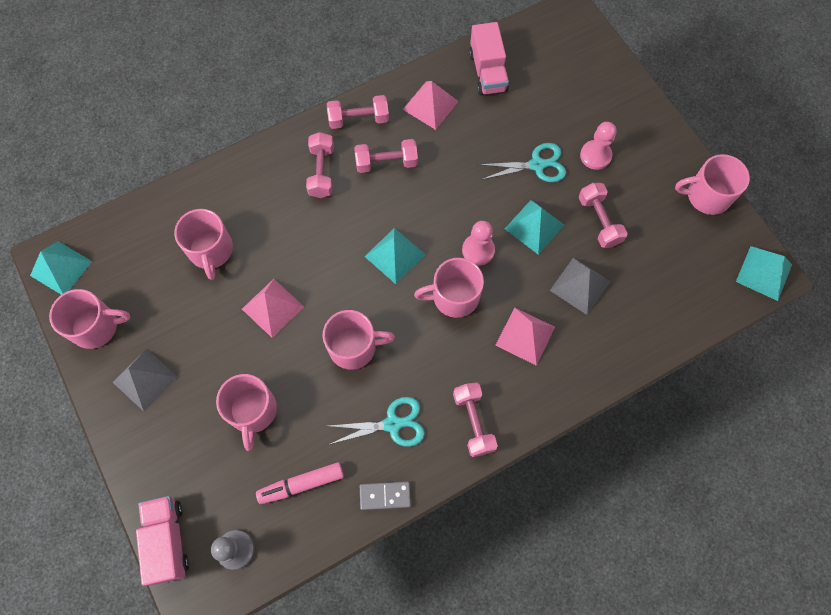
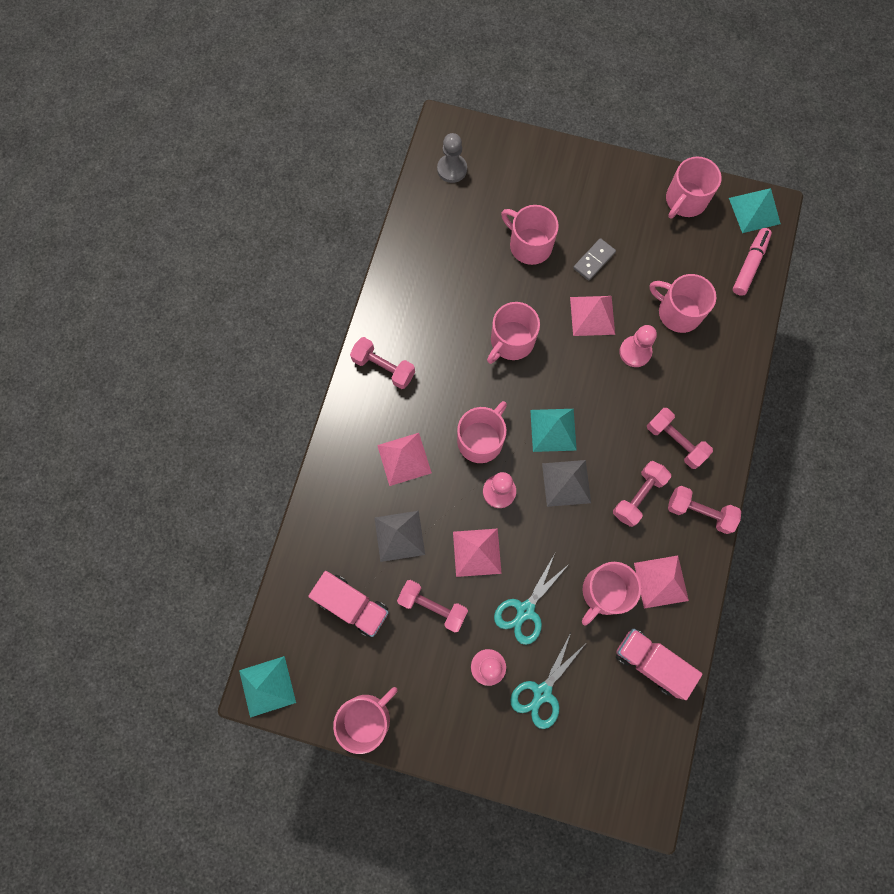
camera: 135 degrees right, 5 degrees up
grey pyramid [113,348,178,411] -> grey pyramid moved to [542,460,591,507]
pink truck [136,496,189,586] -> pink truck moved to [308,571,389,637]
pink marker [256,462,344,504] -> pink marker moved to [733,228,772,296]
pink dumbbell [327,95,389,129] -> pink dumbbell turned 75 degrees clockwise [668,486,741,534]
turquoise scissors [328,397,425,447] -> turquoise scissors moved to [510,633,586,729]
grey domino [360,481,411,510] -> grey domino moved to [573,238,616,281]
turquoise pyramid [505,200,564,255] -> pink pyramid [453,529,502,577]
none -> pink mug [582,562,641,625]
none -> pink pawn [619,325,657,367]

